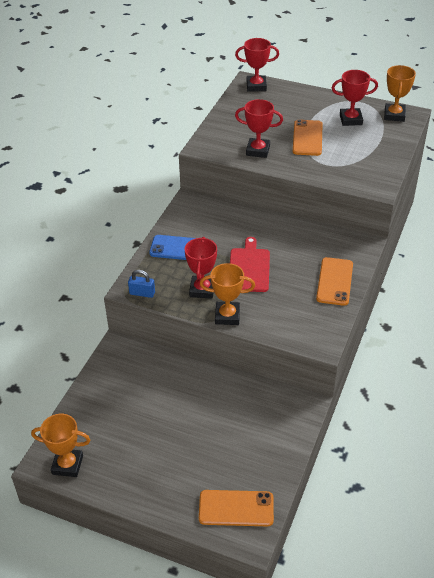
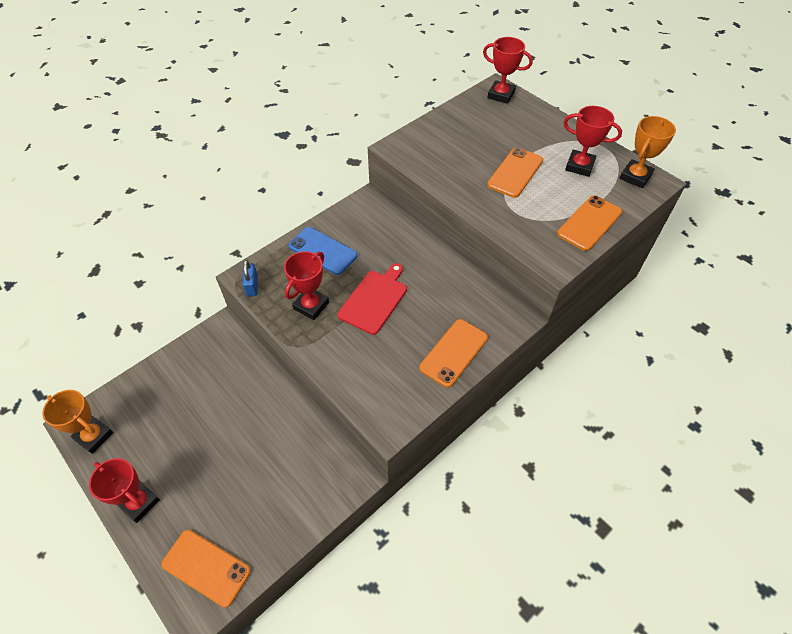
camera: 25 degrees right, 10 degrees up
blue padlock [128,270,155,298] -> blue padlock turned 45 degrees clockwise [242,260,258,297]
orange trophy [200,263,255,325] -> none
red trophy [235,99,283,158] -> red trophy moved to [89,458,160,523]
none -> orange phone [557,195,622,251]

